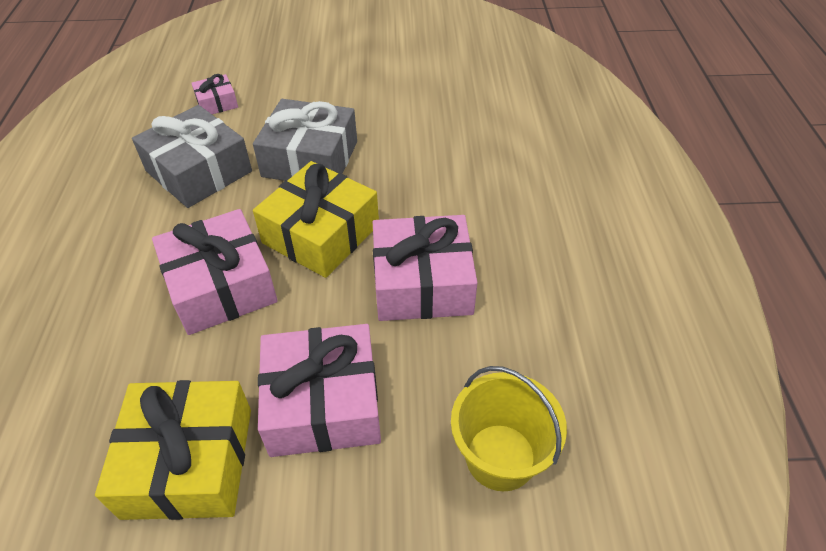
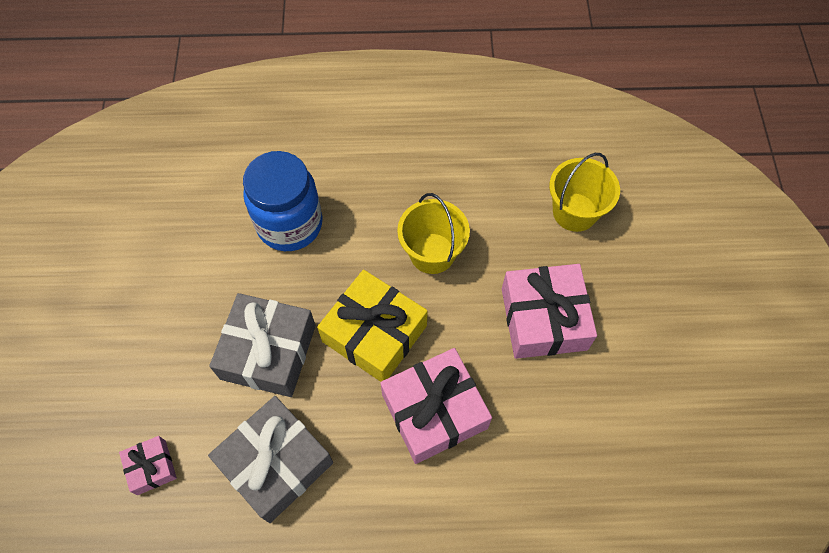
camera: 90 degrees left, 15 degrees up
yellow gift [95,380,251,520] -> none
pink gift [373,215,477,321] -> yellow bucket [397,193,470,274]
none -> blue jar [243,151,322,251]

